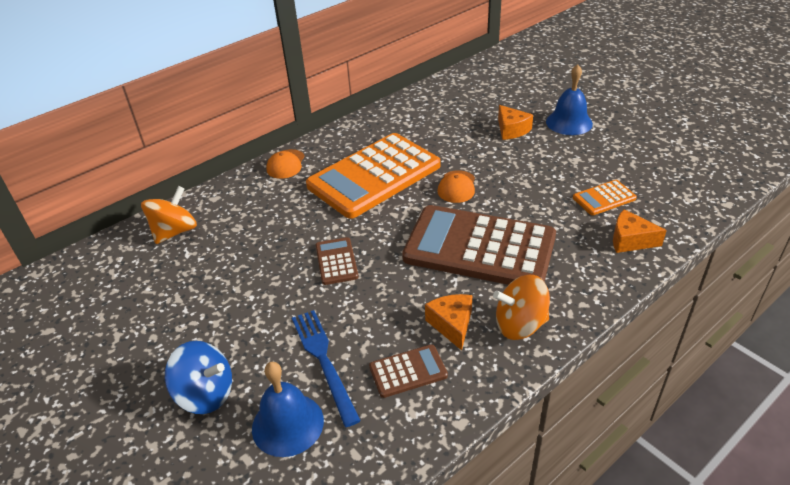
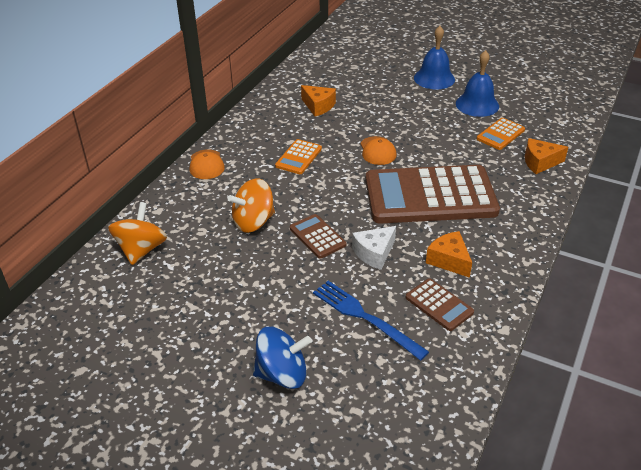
camera: 25 degrees left, 0 degrees up
blue bell [252,362,324,457] -> blue bell moved to [456,50,499,117]
orange calculator [306,133,441,219] -> orange calculator [275,139,322,174], size x0.42
brown calculator [369,344,448,398] -> brown calculator turned 90 degrees clockwise [406,278,474,331]
orange spinning top [493,275,550,340] -> orange spinning top moved to [228,178,275,233]
orange cheese [498,105,533,140] -> orange cheese moved to [301,85,336,116]
none -> white cheese [352,226,396,270]

